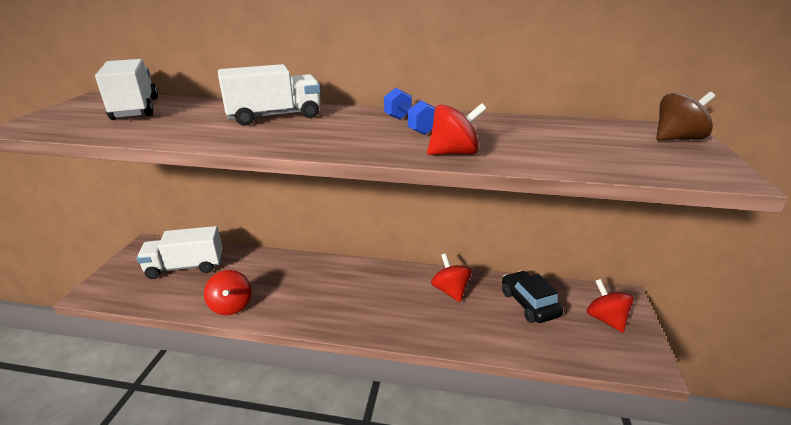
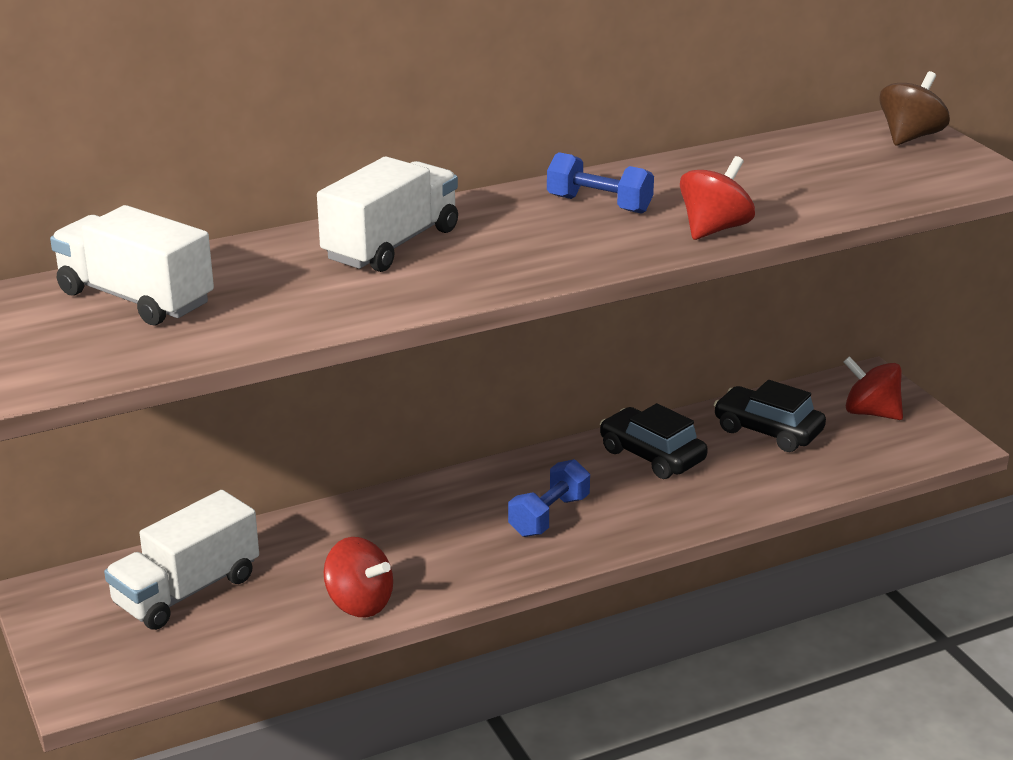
camera: 35 degrees left, 0 degrees up
red spinning top [431,254,472,302] -> black car [600,403,708,479]
none -> blue dumbbell [508,459,590,537]

